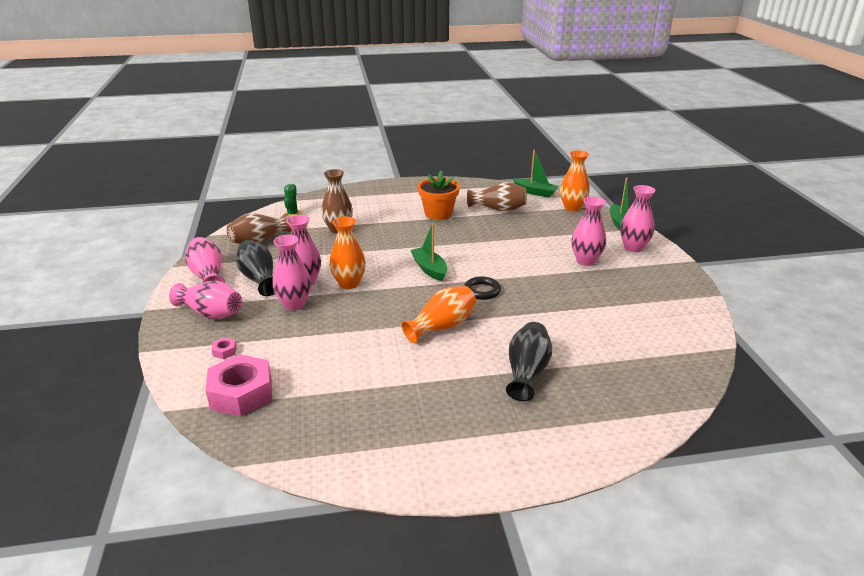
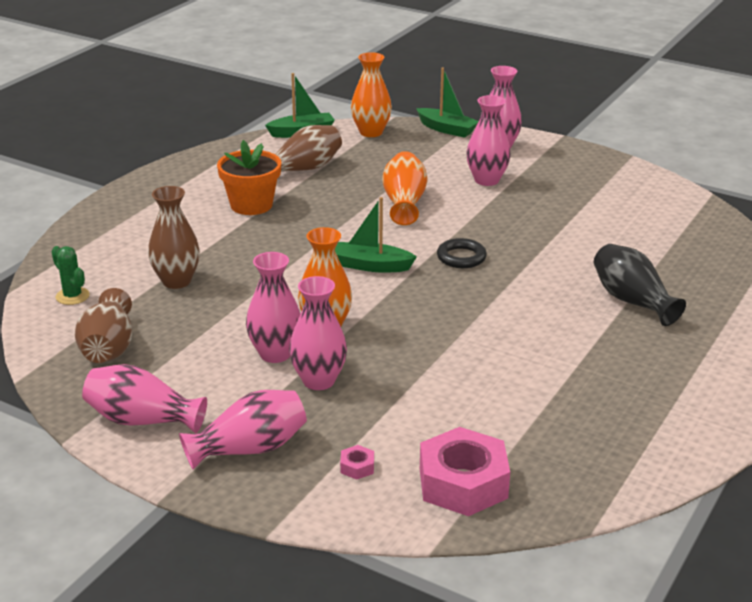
camera: 50 degrees left, 0 degrees up
black vase [236,240,275,296] -> none
orange vase [401,286,476,343] -> orange vase moved to [382,151,428,225]

